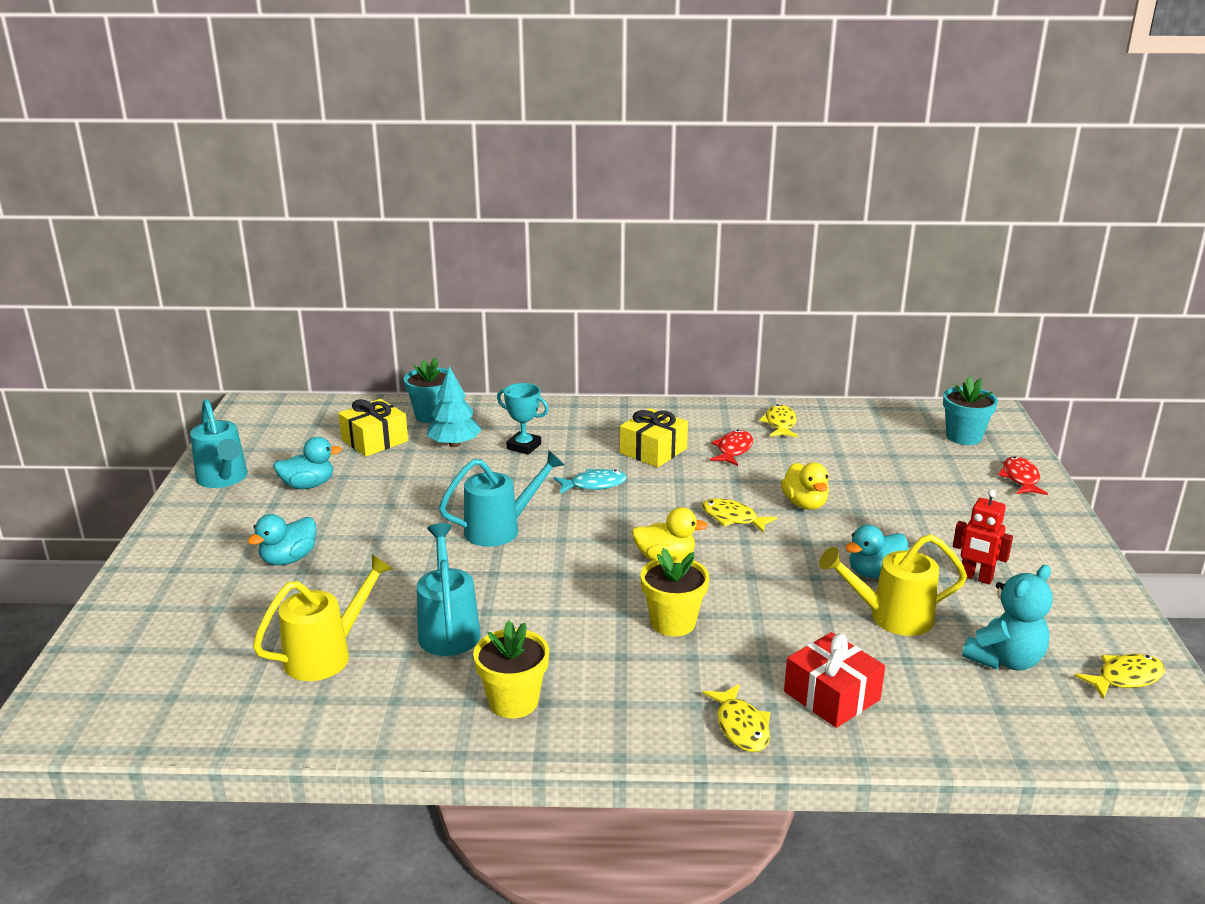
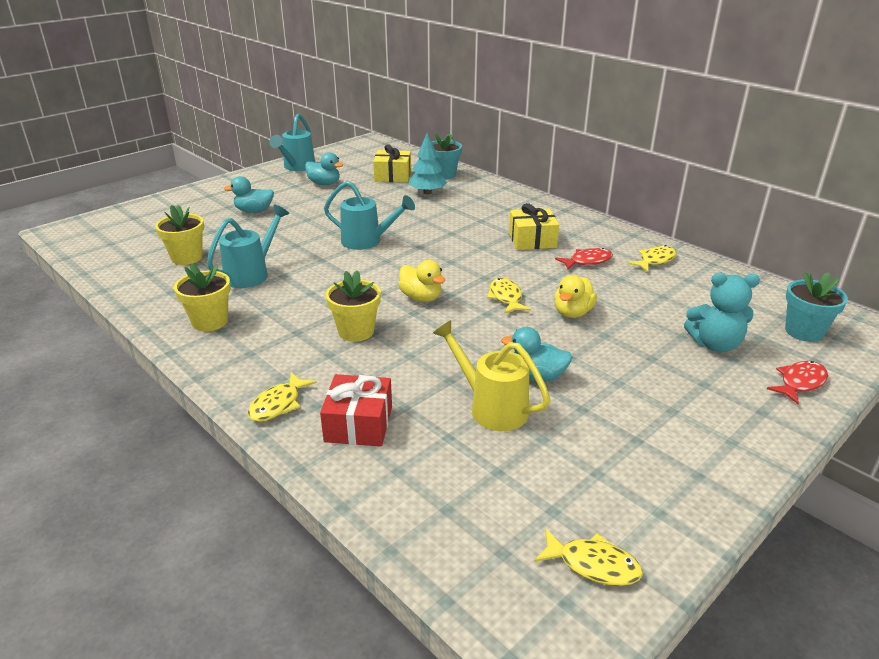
camera: 45 degrees right, 5 degrees up
yellow watering can [253,554,393,681] -> yellow flower pot [155,205,204,265]
turquoise trophy [497,383,549,455] -> none
turquoise fish [554,469,627,494] -> none
red robot [953,489,1013,584] -> none
turquoise teddy bear [962,565,1053,671] -> turquoise teddy bear moved to [684,273,760,352]

